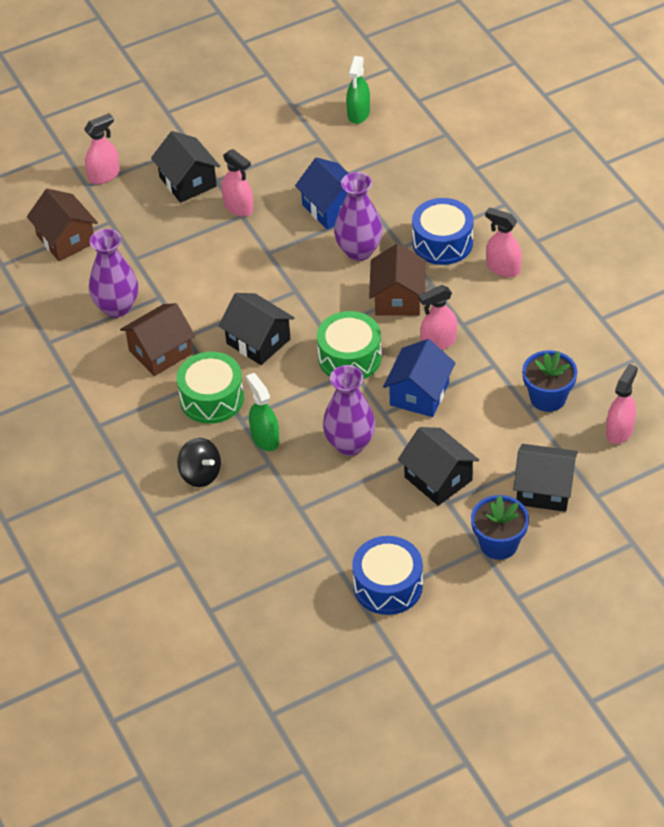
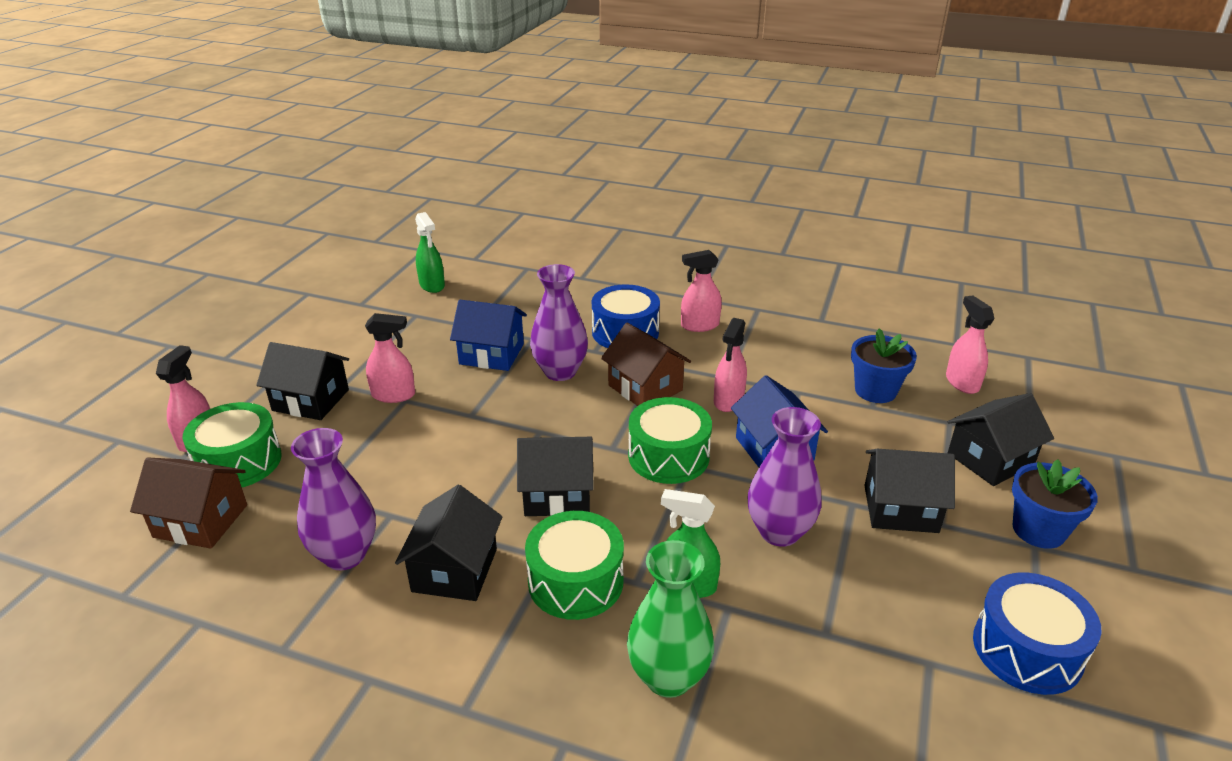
camera: 45 degrees left, 15 degrees down
brown house [120,303,195,376] -> black house [395,485,502,601]
black spinning top [177,438,221,487] -> green vase [627,540,714,698]
none -> green drum [183,402,282,487]

